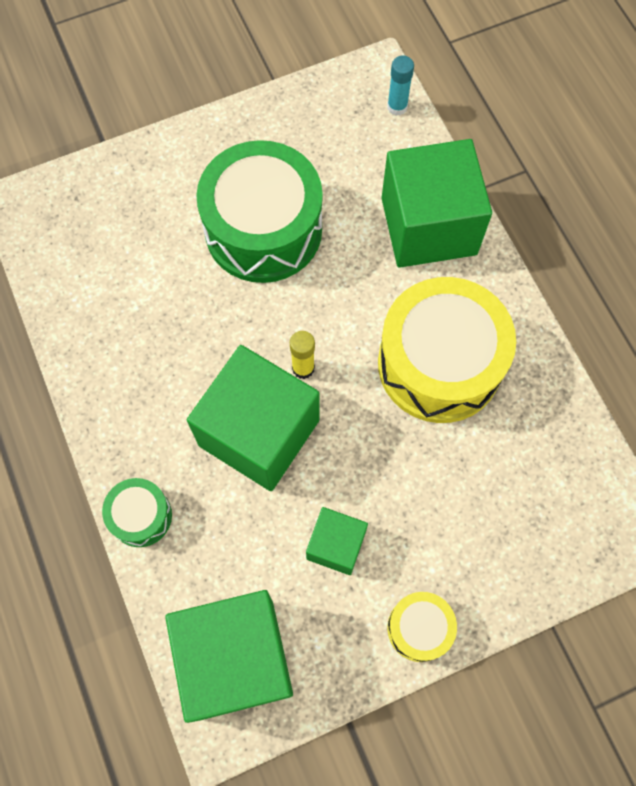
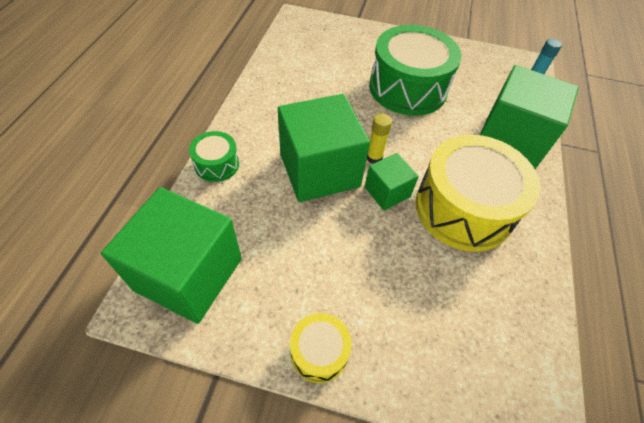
camera: 35 degrees right, 15 degrees down
green cube [306,507,368,575] -> green cube moved to [365,153,419,210]

